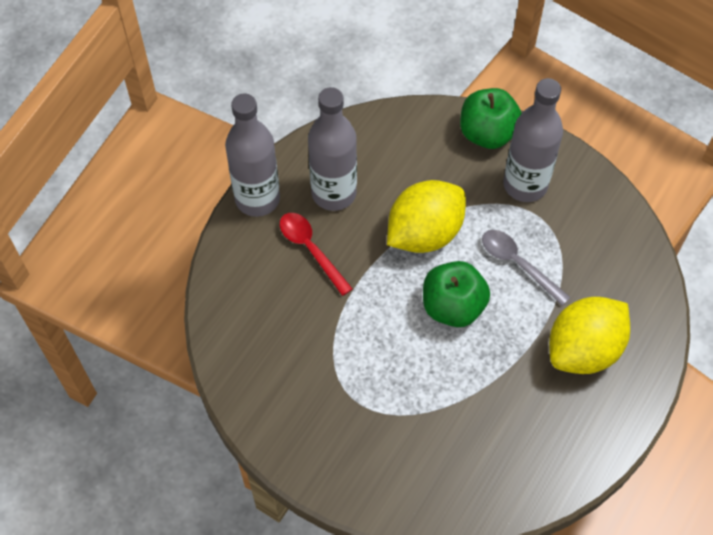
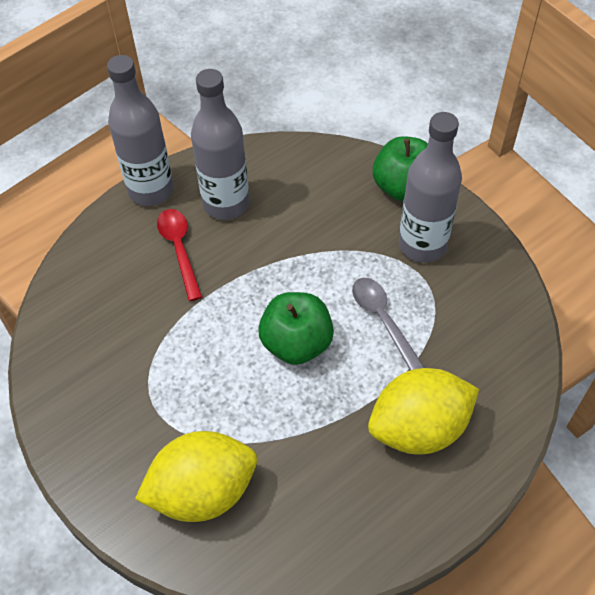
camera: 20 degrees right, 5 degrees down
yellow lemon [387,180,466,253] -> yellow lemon moved to [135,431,257,522]

